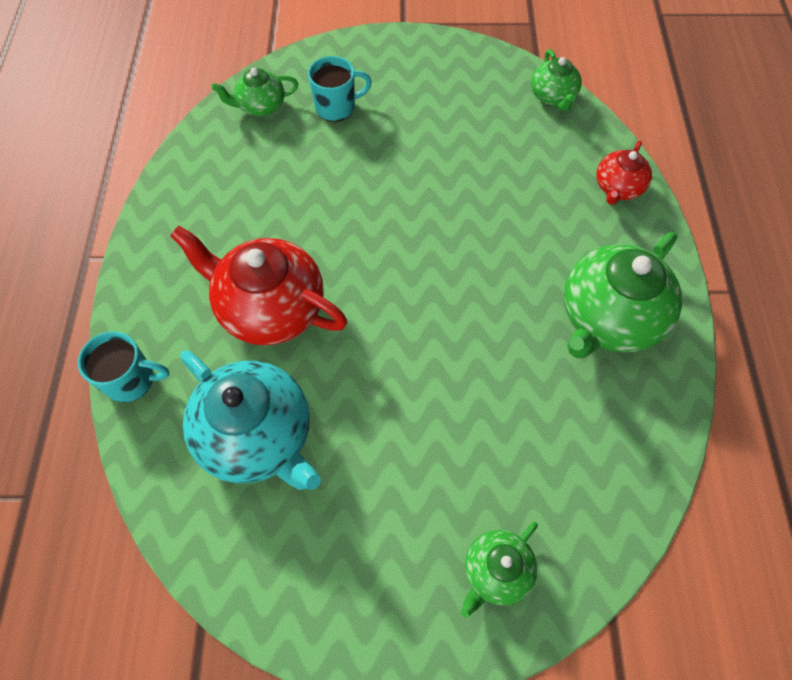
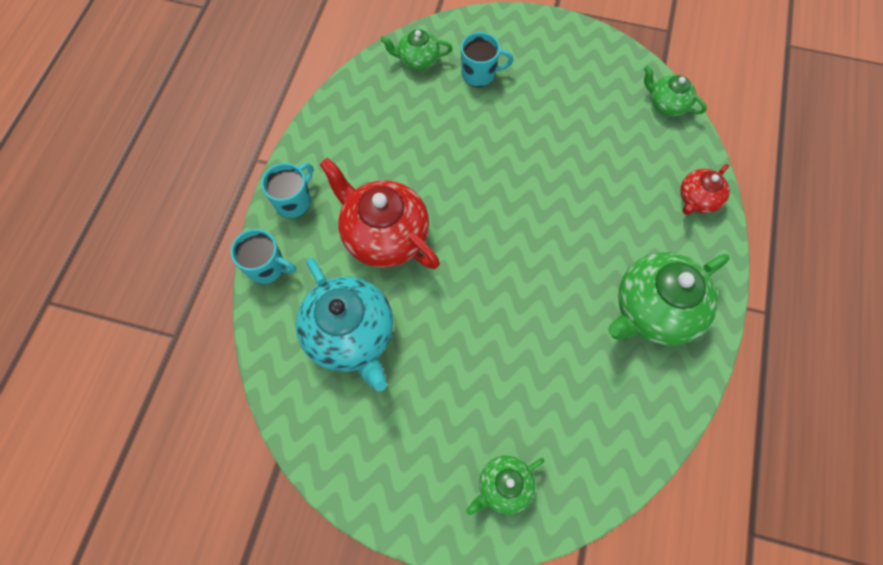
camera: 15 degrees right, 5 degrees up
green teapot [531,49,582,111] -> green teapot turned 120 degrees clockwise [644,65,707,116]
none -> turquoise mug [261,163,313,218]

